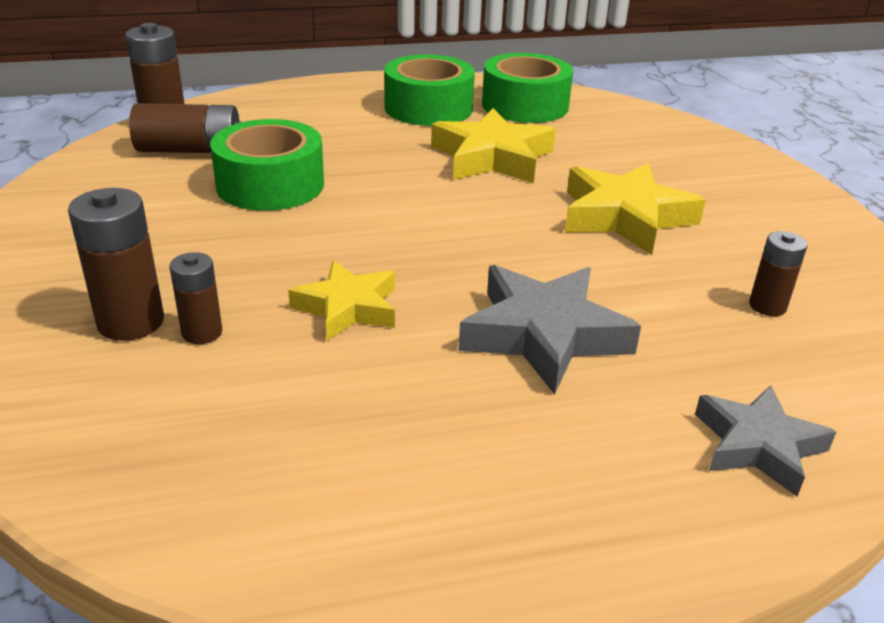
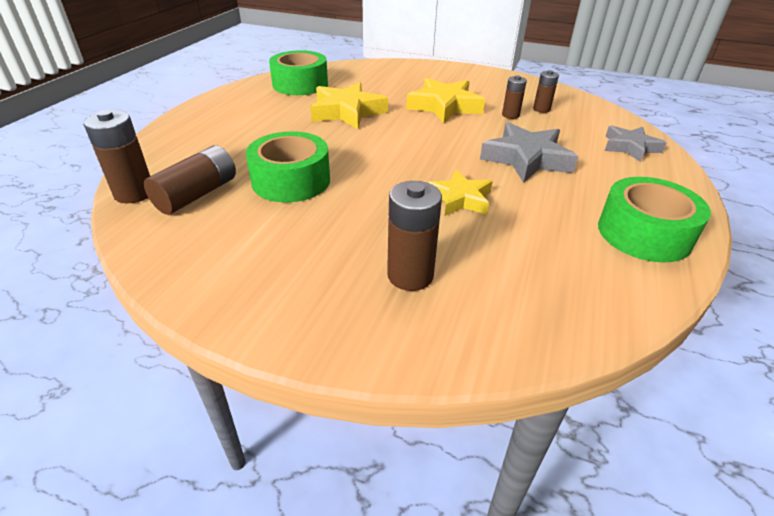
camera: 55 degrees left, 5 degrees up
brown battery [170,252,222,344] -> brown battery moved to [502,76,527,119]
green tape [384,55,475,126] -> green tape moved to [598,177,711,263]

